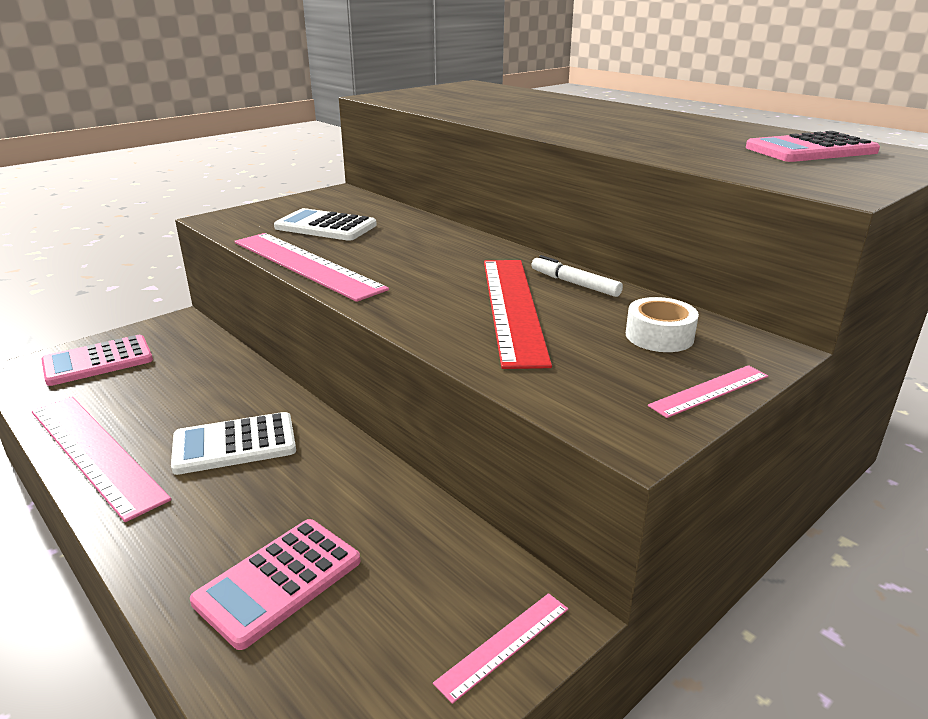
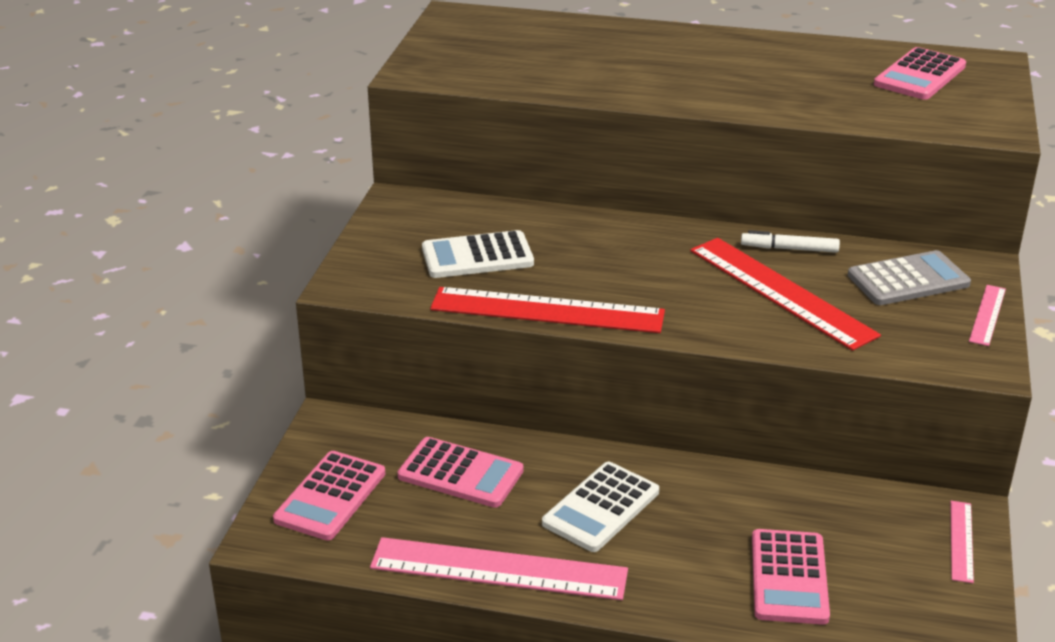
camera: 35 degrees left, 5 degrees up
pink ruler [234,233,389,302] -> red ruler [430,287,665,333]
white tape [626,297,699,352] -> grey calculator [848,250,971,305]
none -> pink calculator [398,437,523,508]

